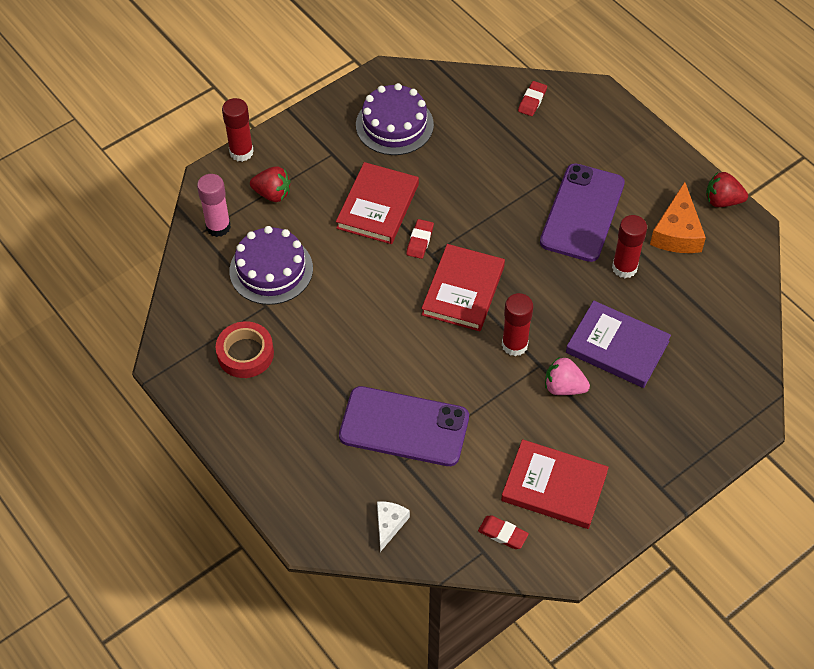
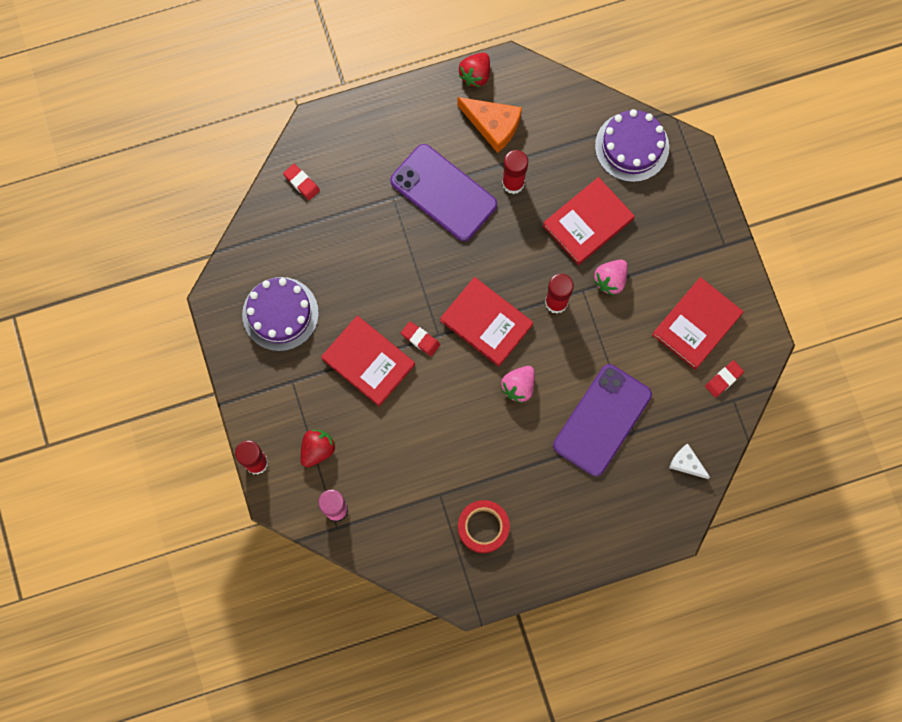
camera: 70 degrees left, 20 degrees up
purple cake [230,226,313,305] -> purple cake moved to [595,109,669,182]
purple book [566,301,671,388] -> red book [543,177,635,265]
none -> pink strawberry [501,366,535,403]

